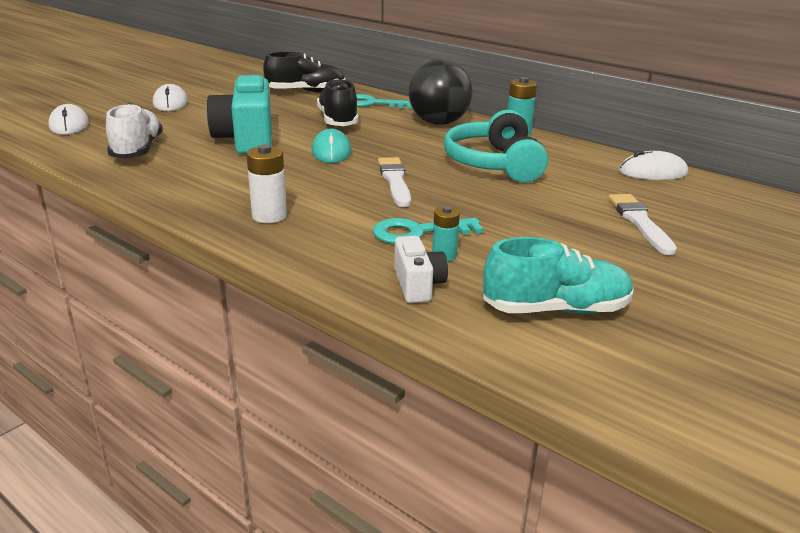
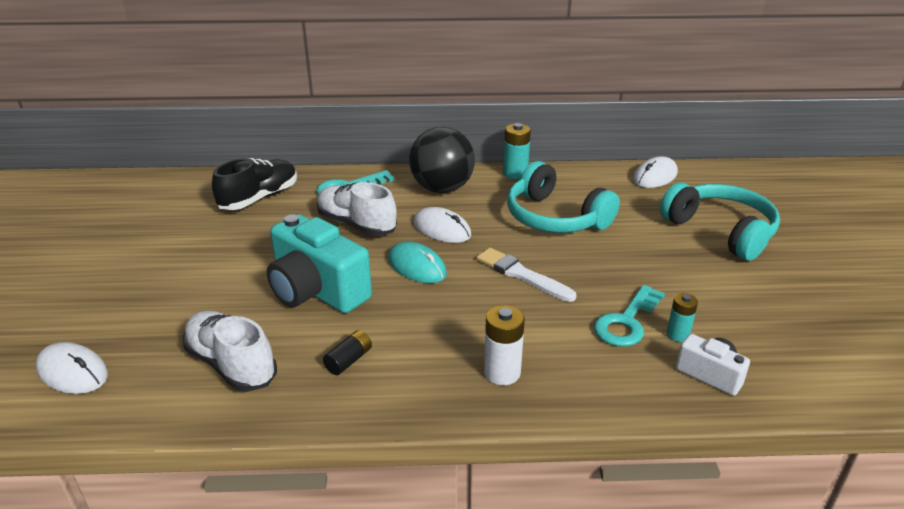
camera: 40 degrees left, 5 degrees up
white mouse [153,84,188,111] -> white mouse moved to [413,207,471,243]
black shoe [317,79,358,126] -> white shoe [317,182,397,236]
turquoise shoe [483,237,634,314] -> none
white brush [608,194,677,255] -> turquoise headphones [660,182,780,261]
none -> black battery [323,330,372,375]

